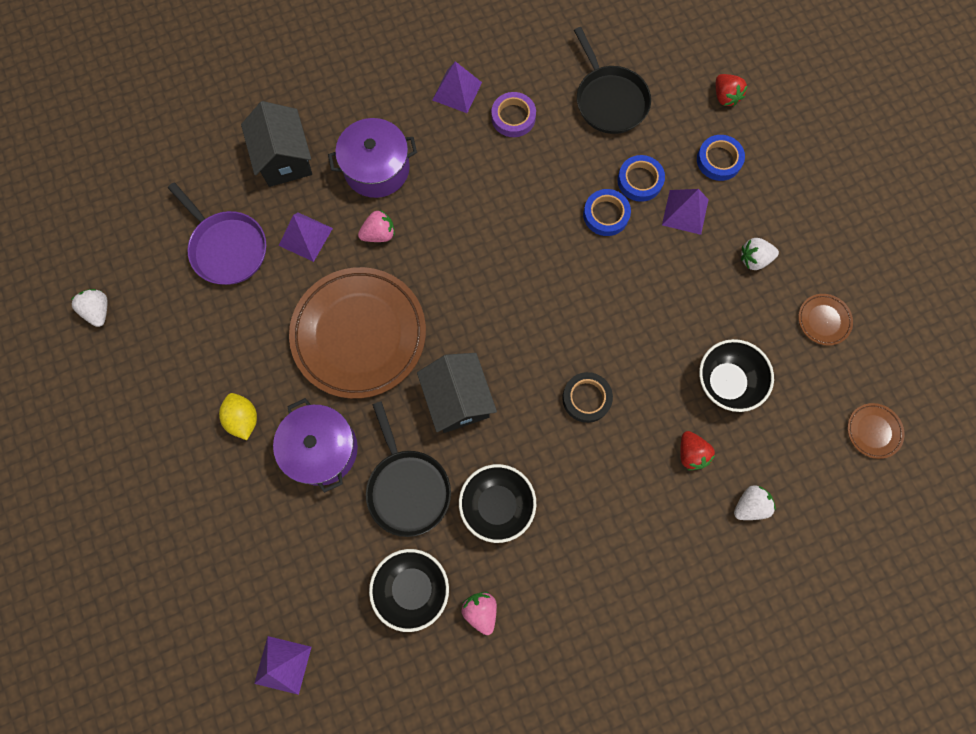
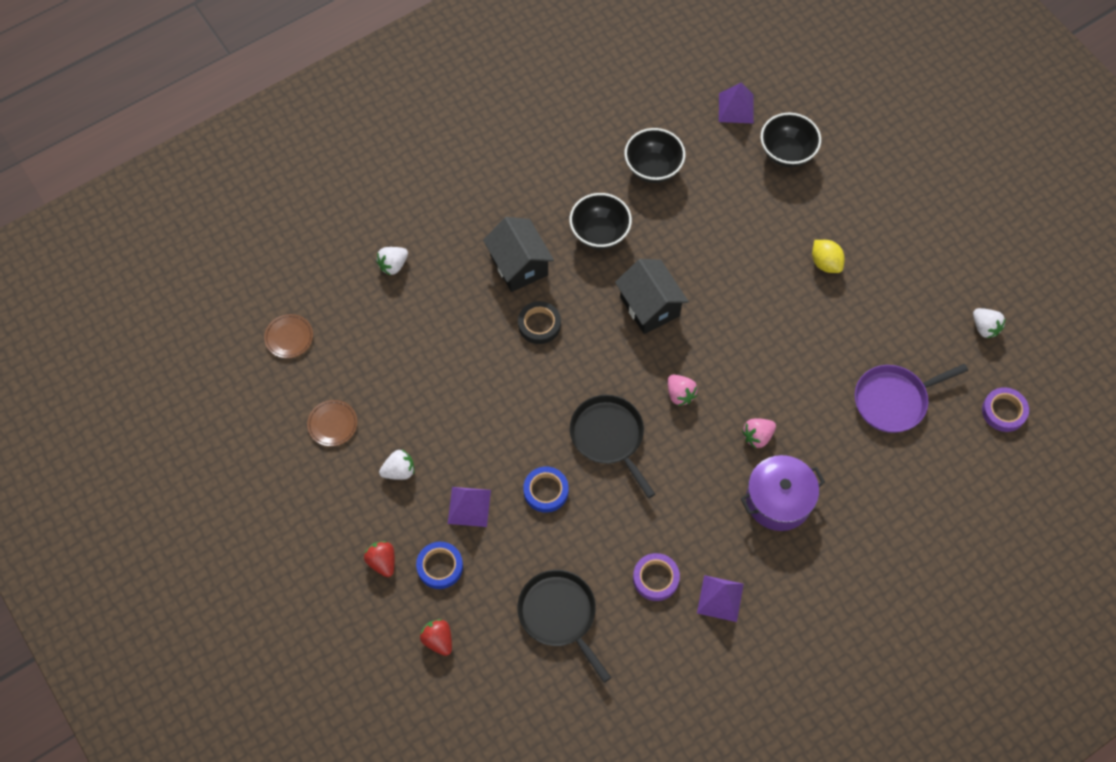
camera: 170 degrees right, 10 degrees down
purple pan [168,182,266,285] -> purple pan turned 60 degrees counterclockwise [855,364,968,433]
black house [241,101,312,187] -> black house moved to [483,217,554,292]
purple pot [273,398,358,493] -> none
purple pyramid [278,212,333,262] -> none
brown plate [289,267,426,399] -> none
black pan [366,401,451,537] -> black pan moved to [570,395,655,498]
pink strawberry [462,592,497,635] -> pink strawberry moved to [668,375,698,406]
blue tape [617,155,665,202] -> none
red strawberry [680,431,715,470] -> red strawberry moved to [364,541,395,577]
black bowl [699,339,774,412] -> black bowl moved to [761,113,821,167]
none -> purple tape [982,387,1029,432]

